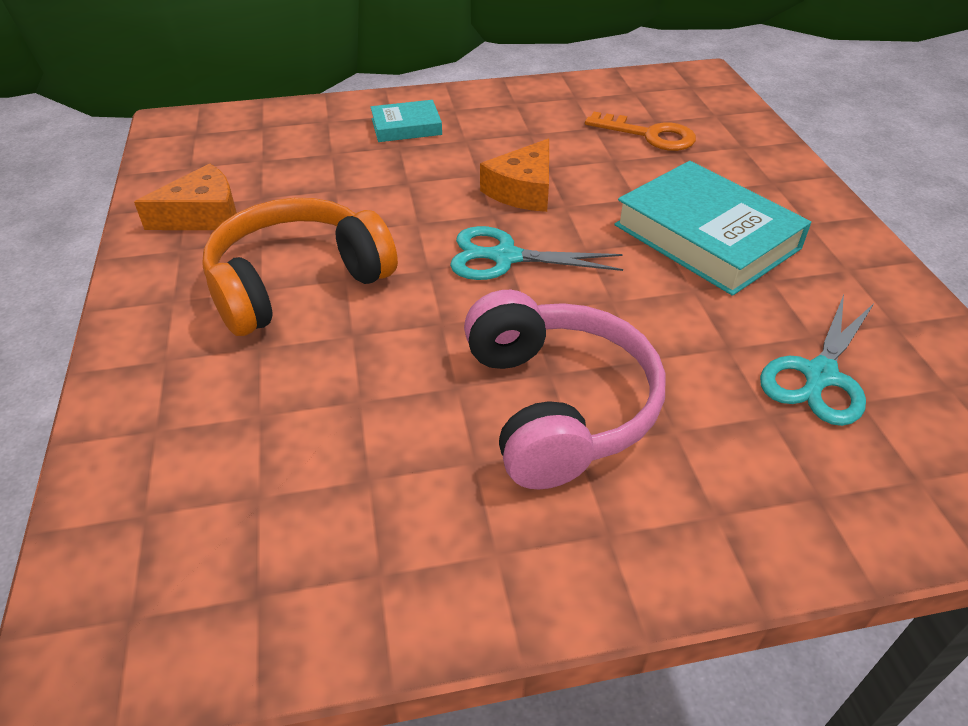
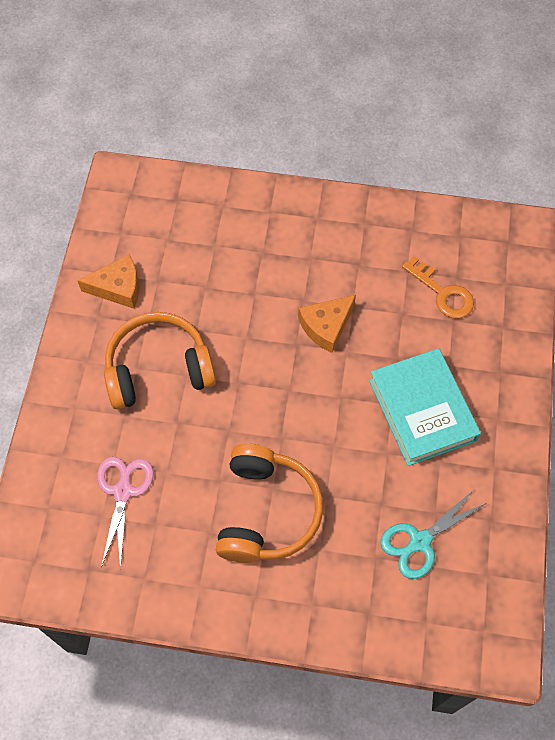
camera: 20 degrees right, 20 degrees up
turquoise book [371,100,442,142] -> none
turquoise scissors [450,226,623,280] -> none
pink headphones [464,290,666,489] -> orange headphones [216,444,323,563]
none -> pink scissors [97,457,154,569]

